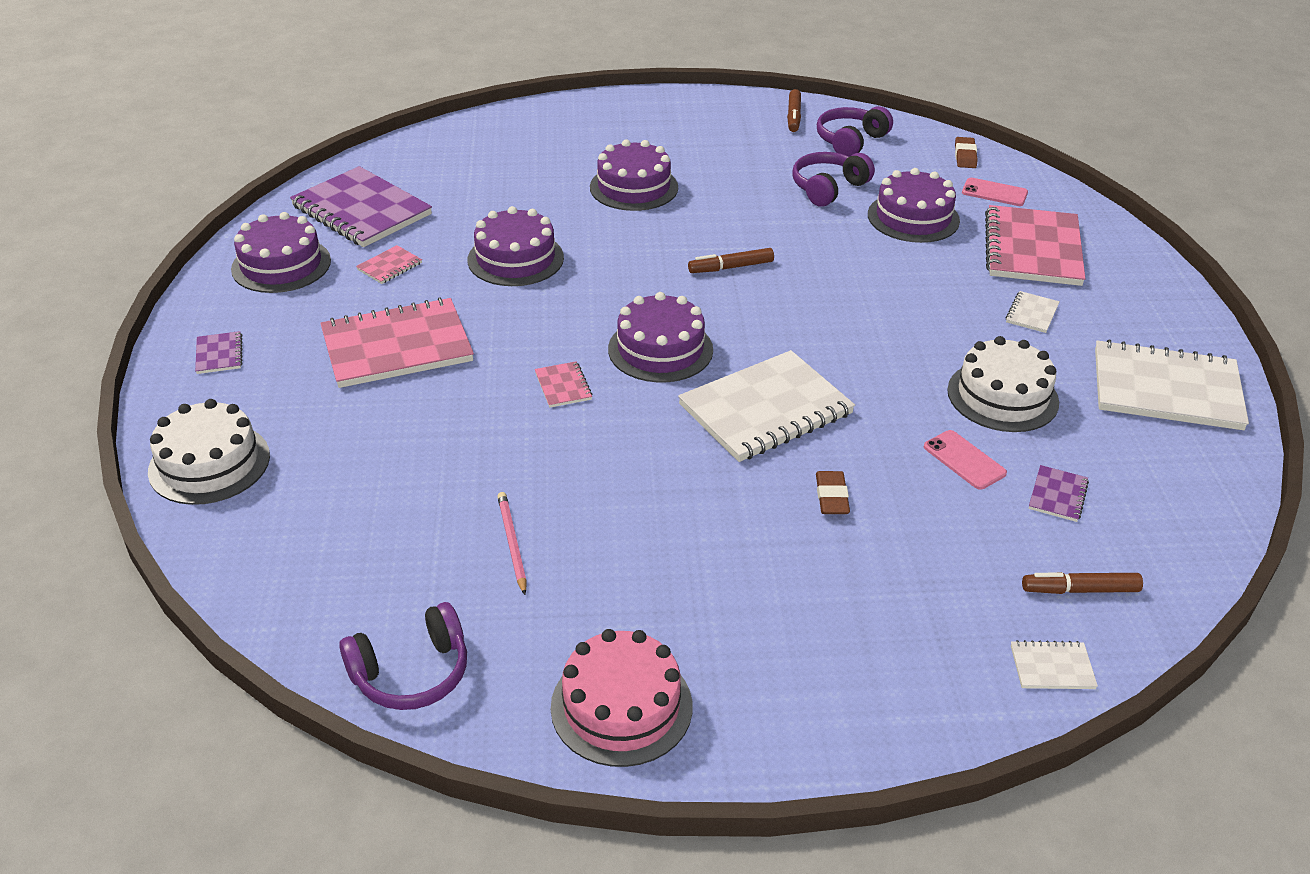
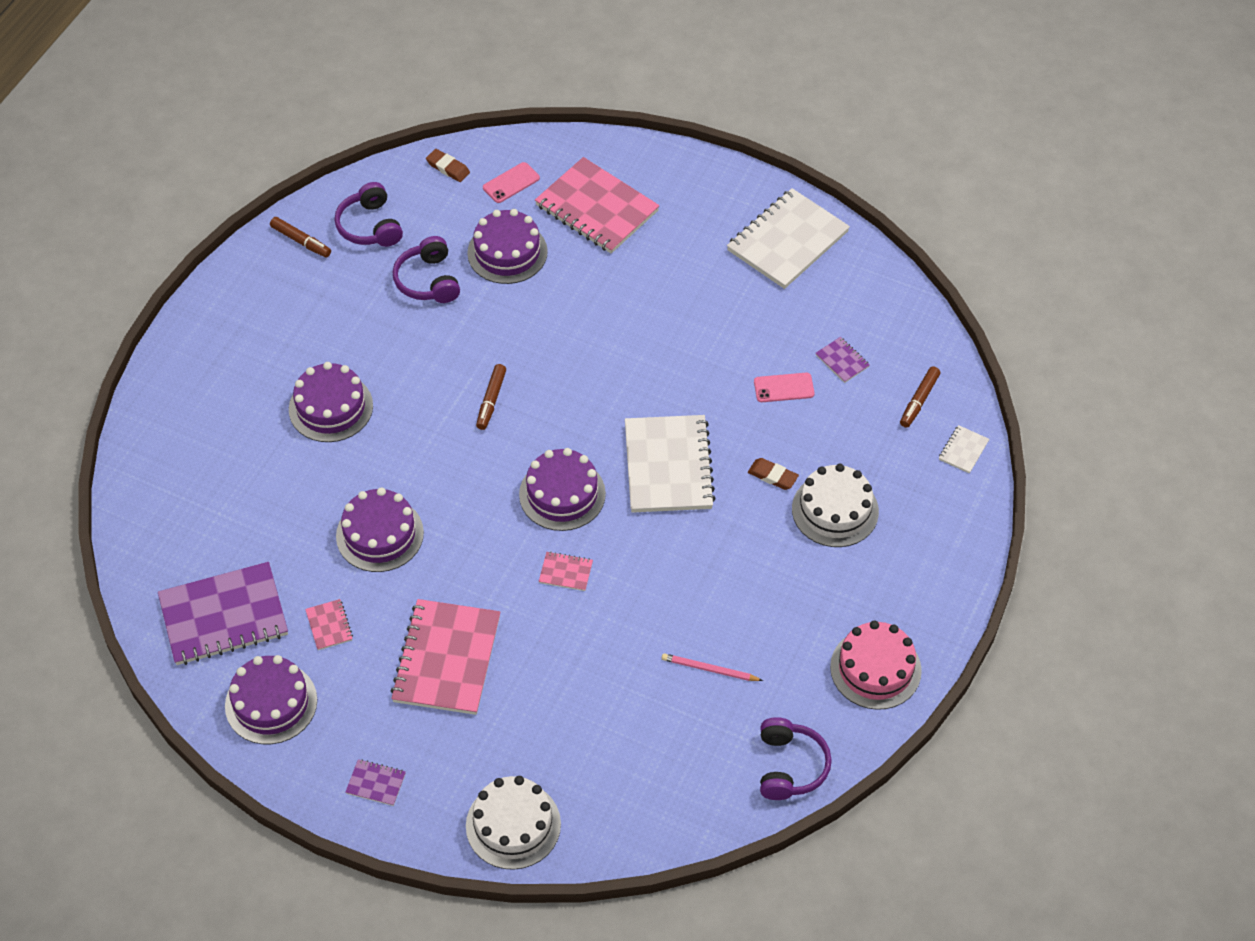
camera: 60 degrees left, 15 degrees up
white cake [947,336,1059,432] -> white cake moved to [792,464,879,547]
white notebook [1005,291,1060,333] -> none

